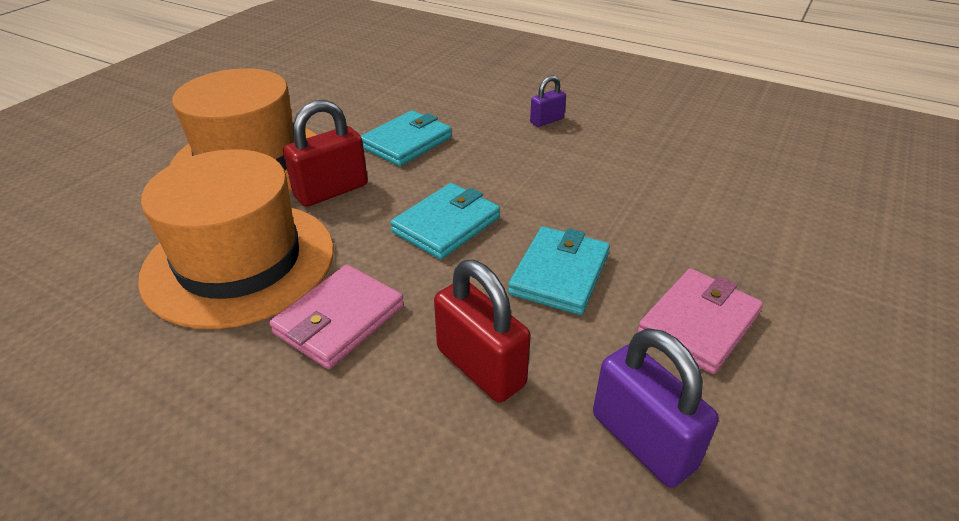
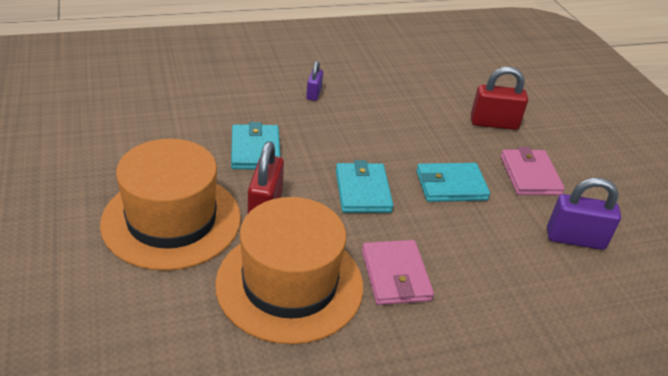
camera: 50 degrees left, 0 degrees up
red padlock [434,260,531,403] -> red padlock moved to [471,66,528,130]
turquoise wallet [508,226,610,315] -> turquoise wallet turned 75 degrees counterclockwise [416,163,490,202]

